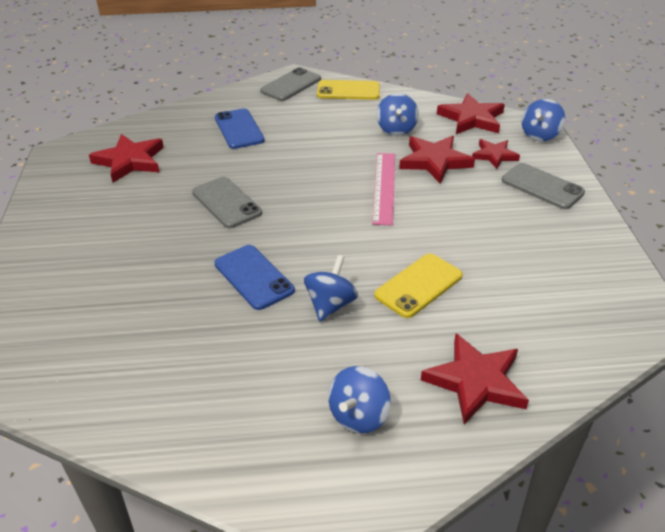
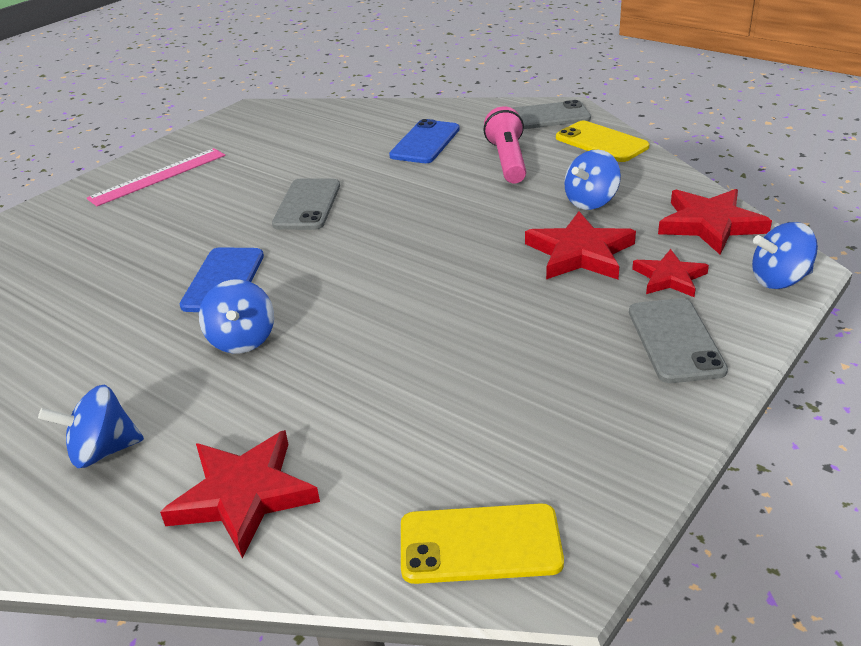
camera: 45 degrees right, 5 degrees down
red star [89,134,164,183] -> none
blue spinning top [304,255,358,322] -> blue spinning top turned 105 degrees clockwise [199,279,274,354]
pink ruler [372,153,395,226] -> pink ruler moved to [87,148,225,206]
yellow phone [374,254,463,318] -> yellow phone moved to [401,503,564,584]
none -> pink flashlight [483,106,526,183]

